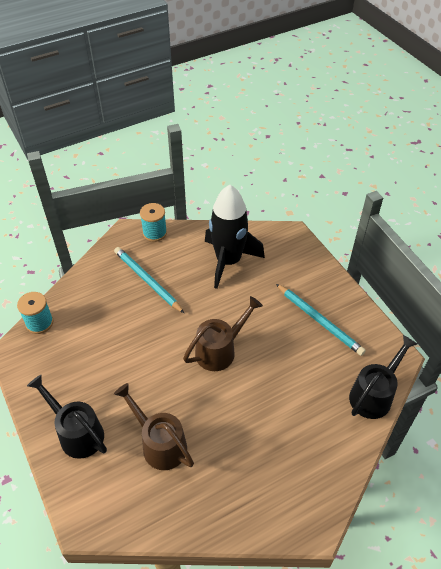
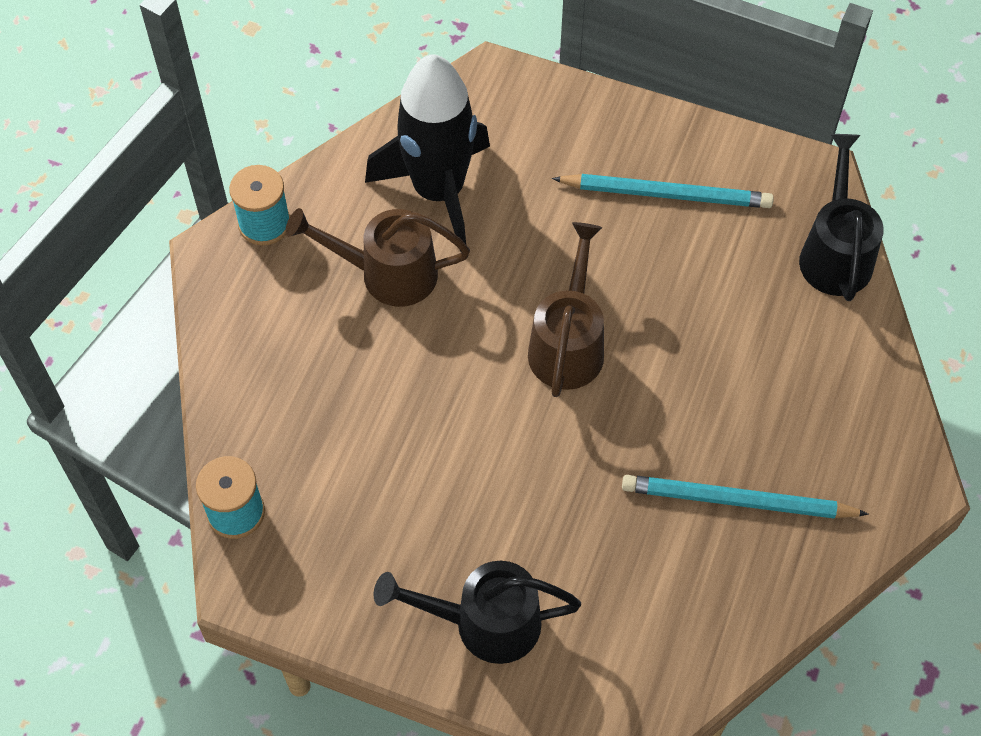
camera: 40 degrees left, 10 degrees up
turquoise pencil [114,247,185,314] -> turquoise pencil moved to [622,475,869,519]
brown watering can [114,383,194,470] -> brown watering can moved to [285,208,470,307]

